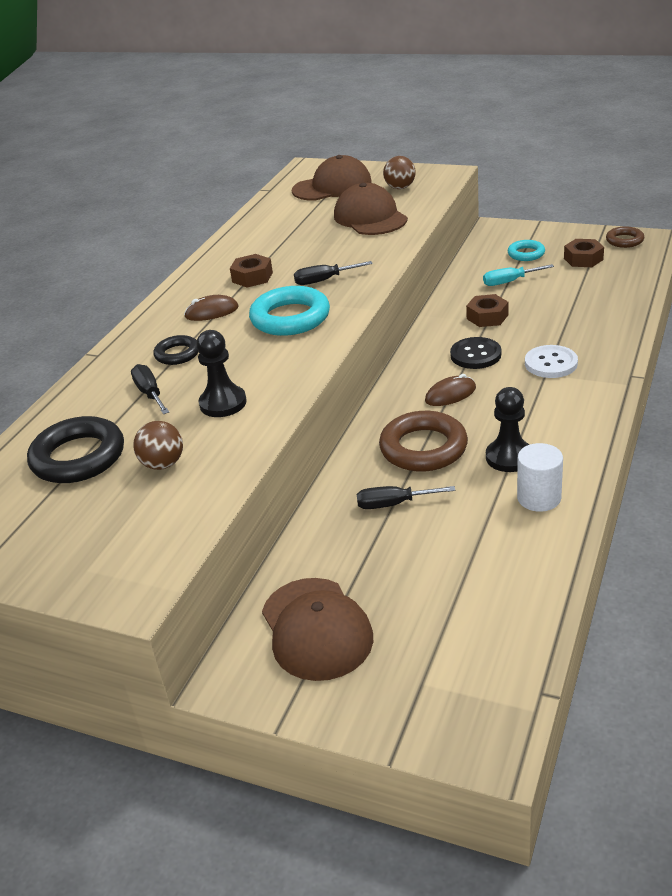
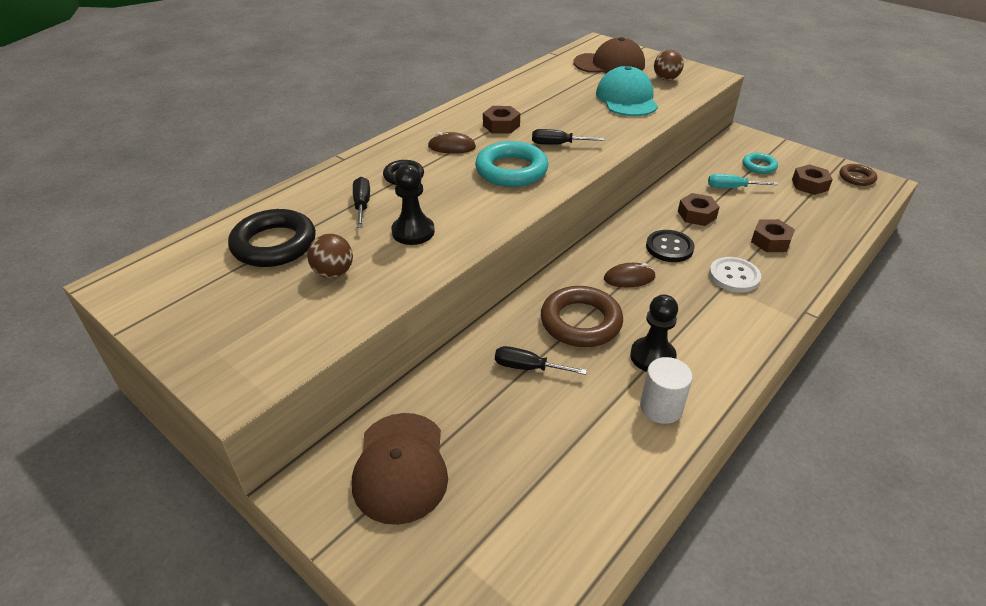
camera: 15 degrees right, 5 degrees up
brown cap [334,183,408,235] -> turquoise cap [596,66,658,116]
none -> brown nut [751,219,795,252]

